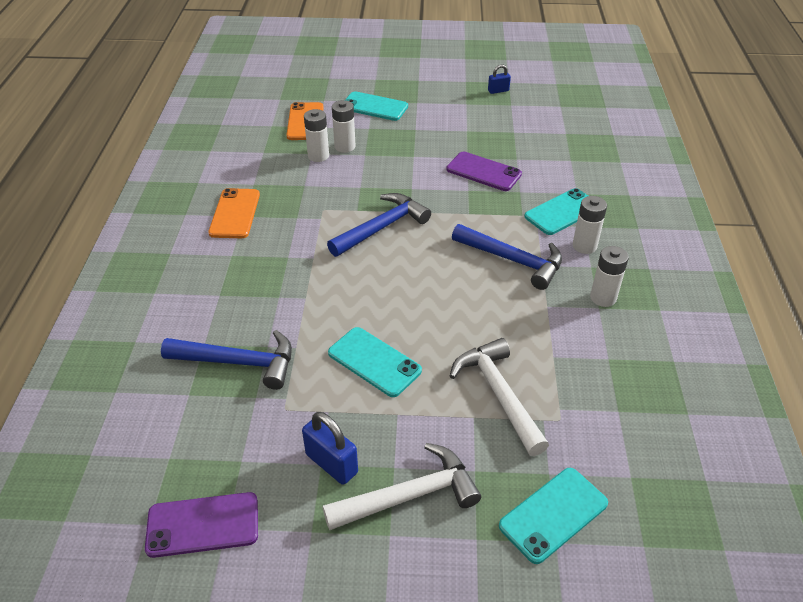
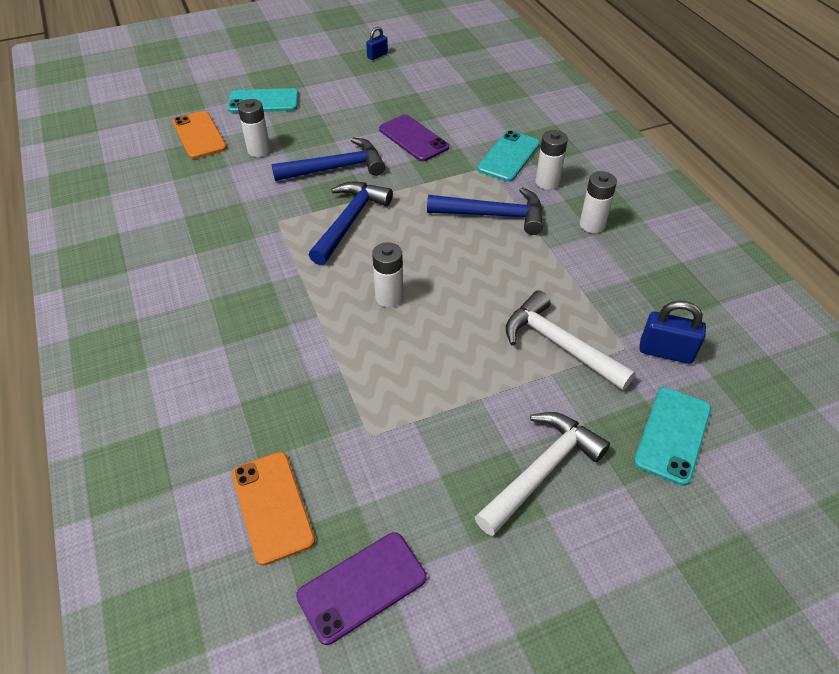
camera: 25 degrees left, 5 degrees up
blue hammer [161,330,292,390] -> blue hammer moved to [271,137,385,181]
orange phone [208,188,260,238] -> orange phone moved to [232,452,315,566]
blue padlock [302,412,358,485] -> blue padlock moved to [639,301,706,364]
white battery [304,109,329,162] -> white battery moved to [372,242,403,308]
turquoise phone [328,327,422,397] -> none
purple phone [446,152,522,191] -> purple phone turned 45 degrees clockwise [379,114,449,162]

